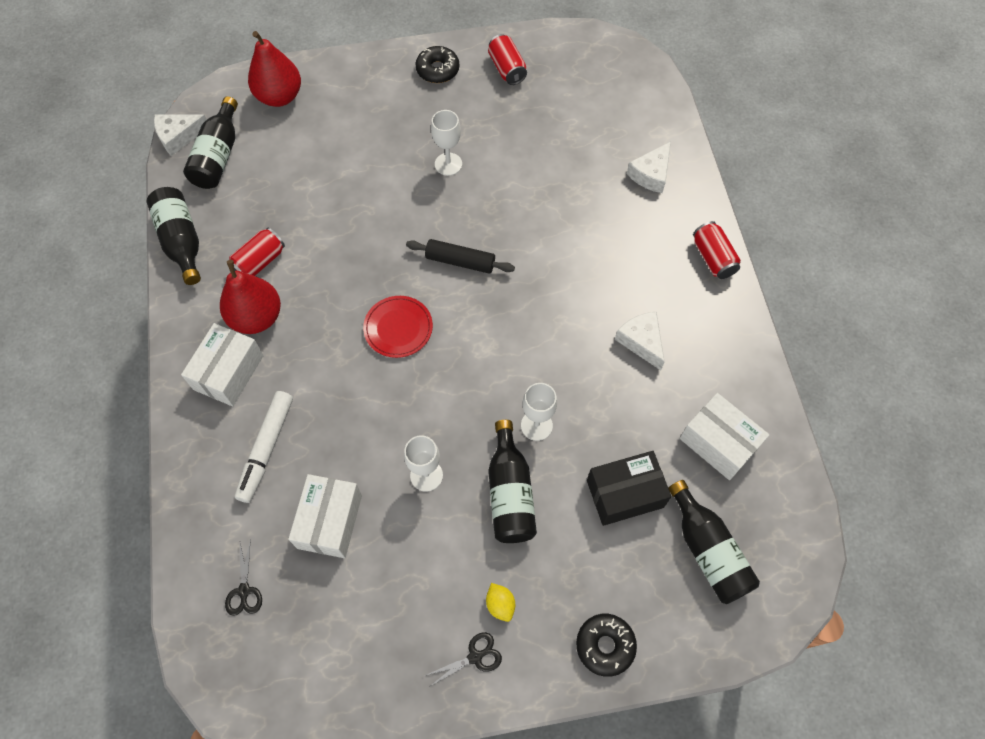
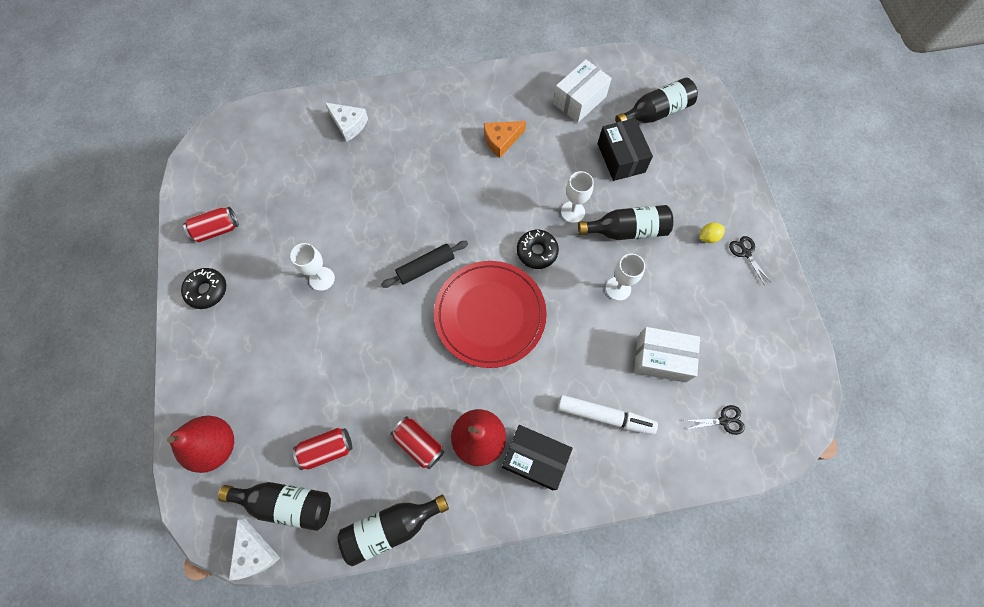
camera: 90 degrees left, 5 degrees up
white box [181,323,264,407] -> black box [502,425,573,490]
red plate [363,296,433,358] -> red plate [434,261,547,368], size x1.89
black rolling pin [406,239,515,274] -> black rolling pin turned 45 degrees clockwise [381,241,468,288]
black donut [576,614,637,677] -> black donut moved to [517,230,559,269]
white cheese [615,311,665,370] -> orange cheese [484,121,526,158]
red can [693,221,741,279] -> red can moved to [293,427,352,470]

